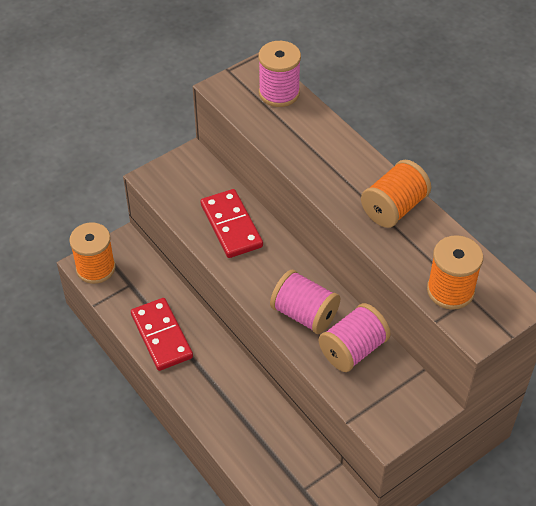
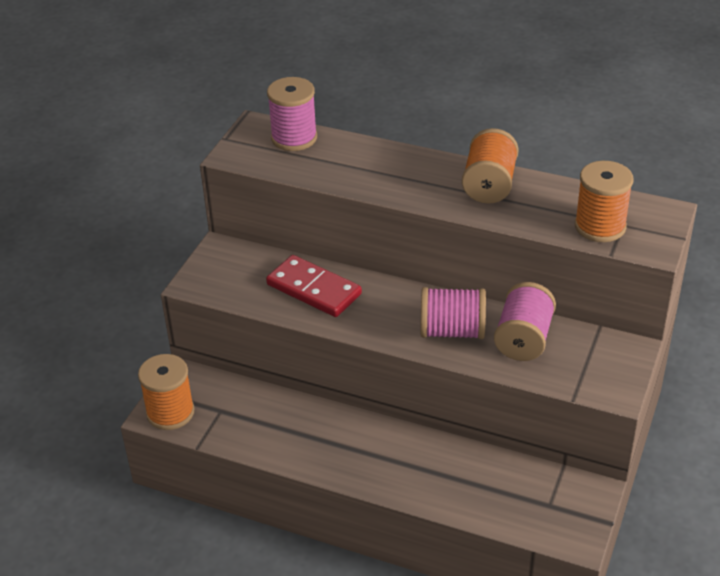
camera: 30 degrees left, 10 degrees down
red domino [131,298,193,371] -> none

